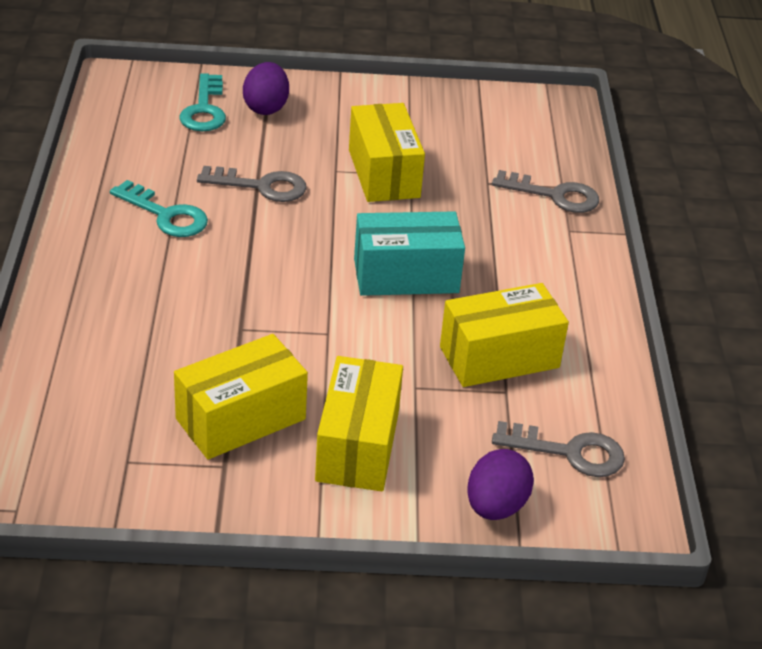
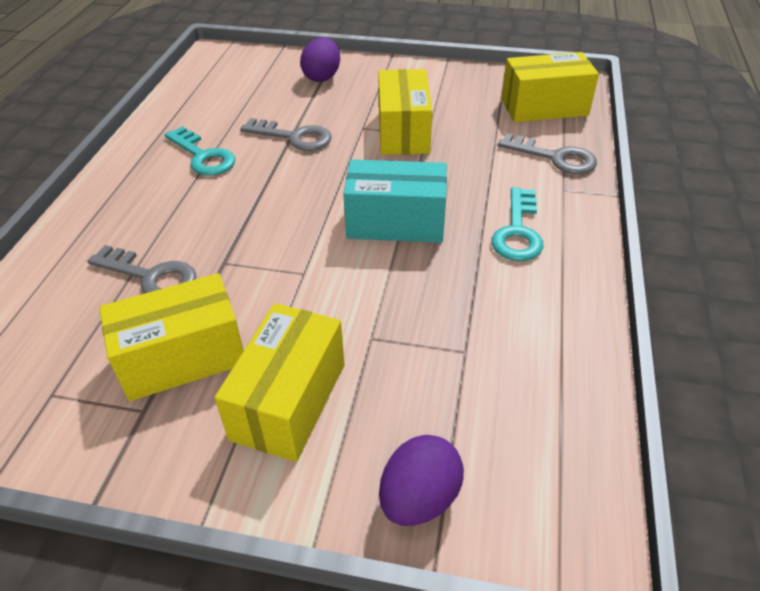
camera: 15 degrees right, 5 degrees up
turquoise key [179,73,226,131] -> turquoise key moved to [491,187,544,261]
yellow box [440,283,569,387] -> yellow box moved to [502,52,599,122]
grey key [492,421,625,477] -> grey key moved to [87,245,196,294]

